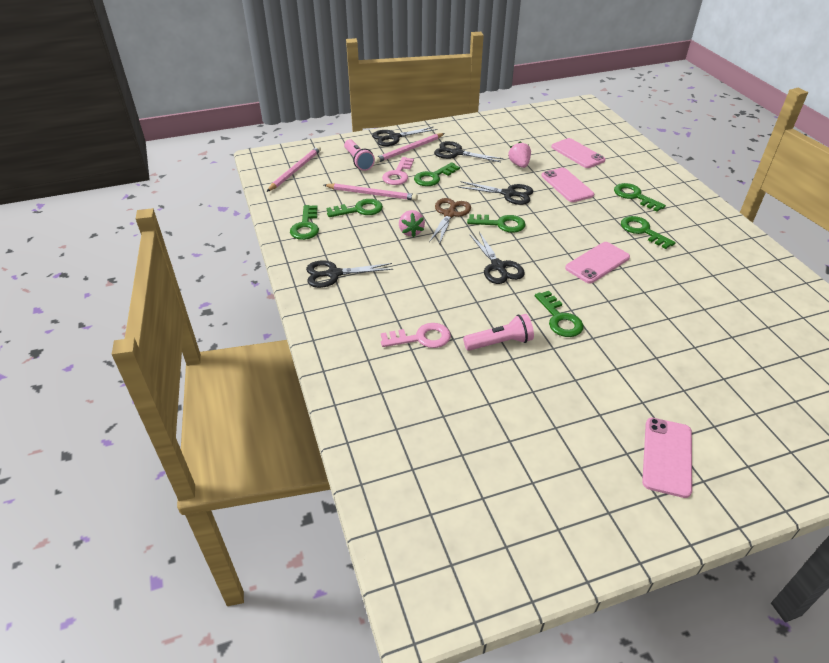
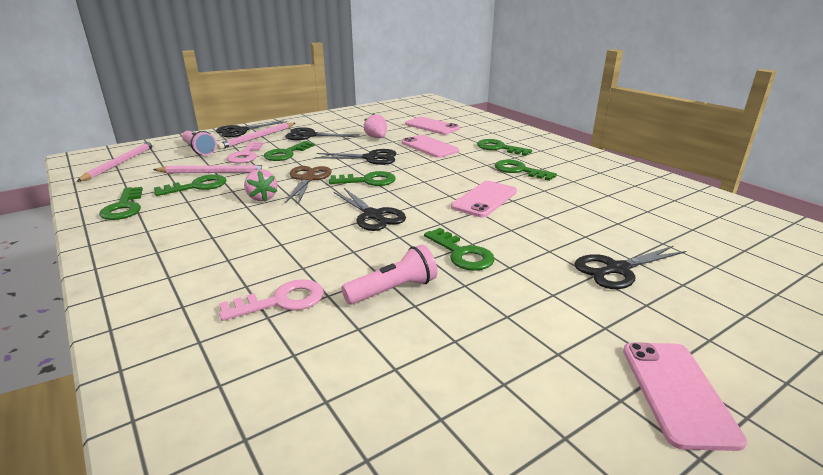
camera: 15 degrees left, 15 degrees down
black scissors [306,261,394,288] -> black scissors moved to [575,246,686,289]

